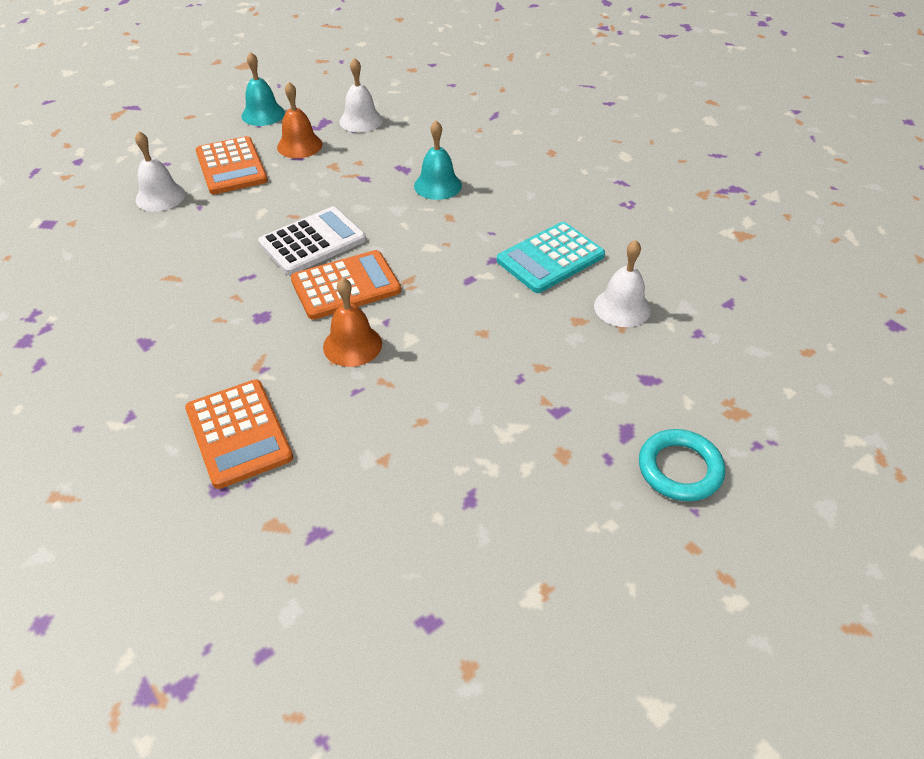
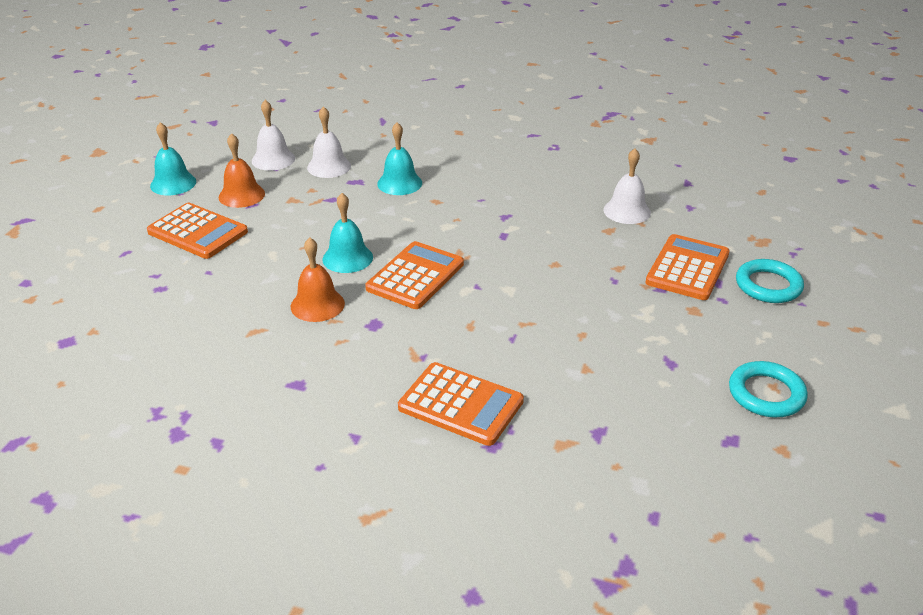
camera: 35 degrees left, 10 degrees down
white bell [135,131,186,212] -> white bell moved to [307,106,351,178]
white calculator [258,207,366,275] -> turquoise bell [323,193,373,273]
orange bell [323,278,382,367] -> orange bell moved to [291,237,345,322]
turquoise calculator [497,222,605,293] -> none
none -> orange calculator [645,234,730,300]
none -> turquoise ring [729,361,808,417]

